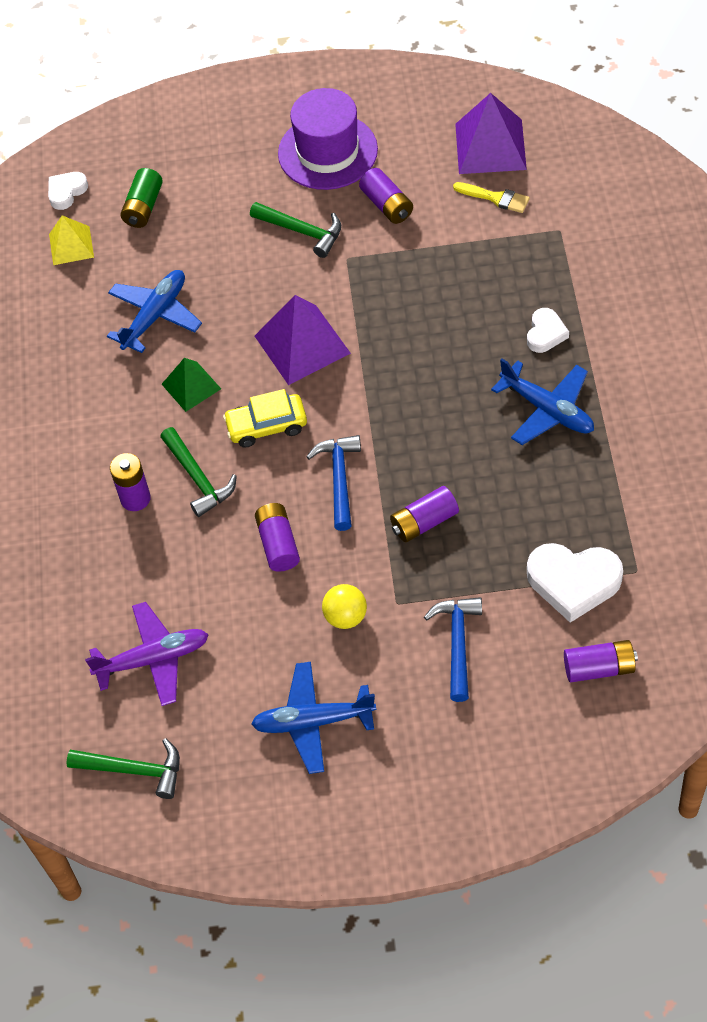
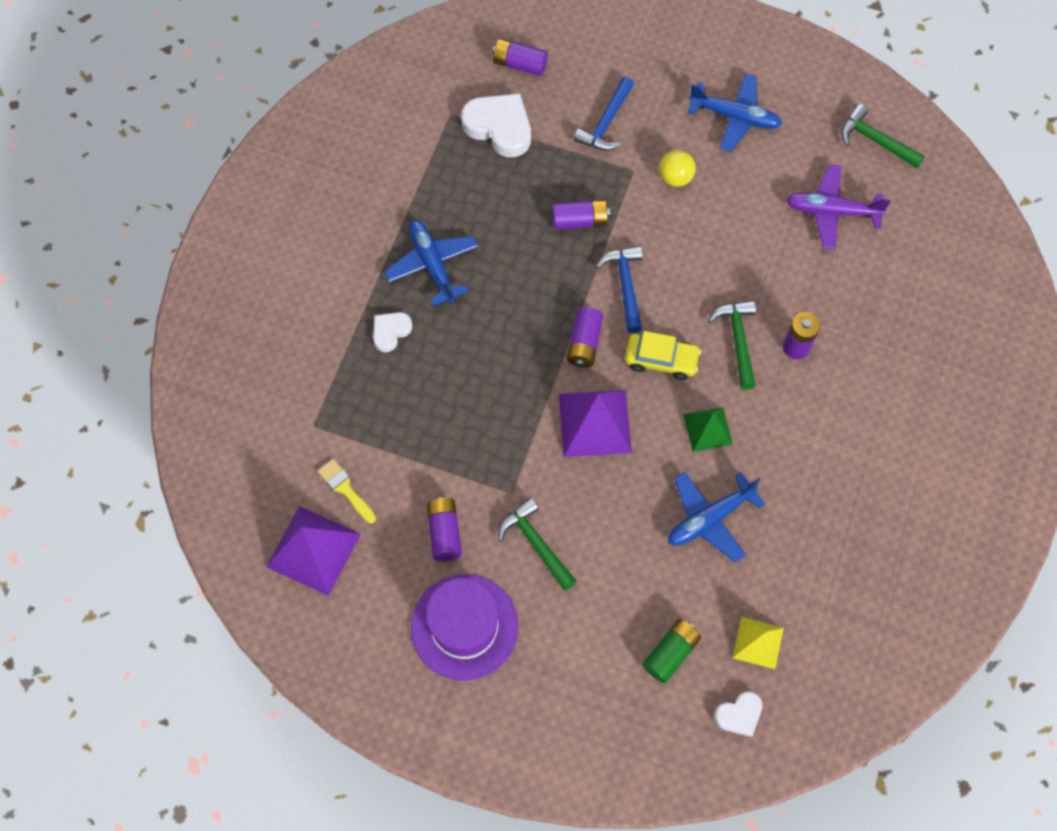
camera: 160 degrees left, 10 degrees up
purple battery [255,503,300,572] -> purple battery moved to [567,307,603,367]
blue hammer [306,435,361,531] -> blue hammer turned 150 degrees clockwise [596,246,643,333]

